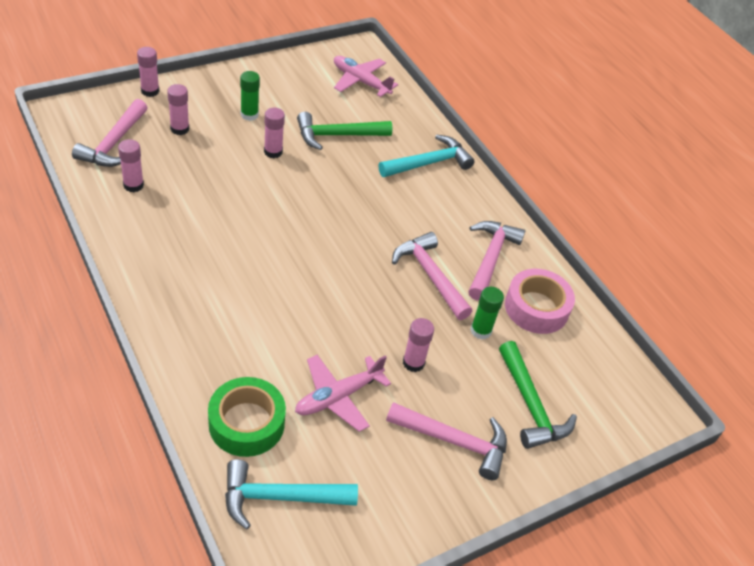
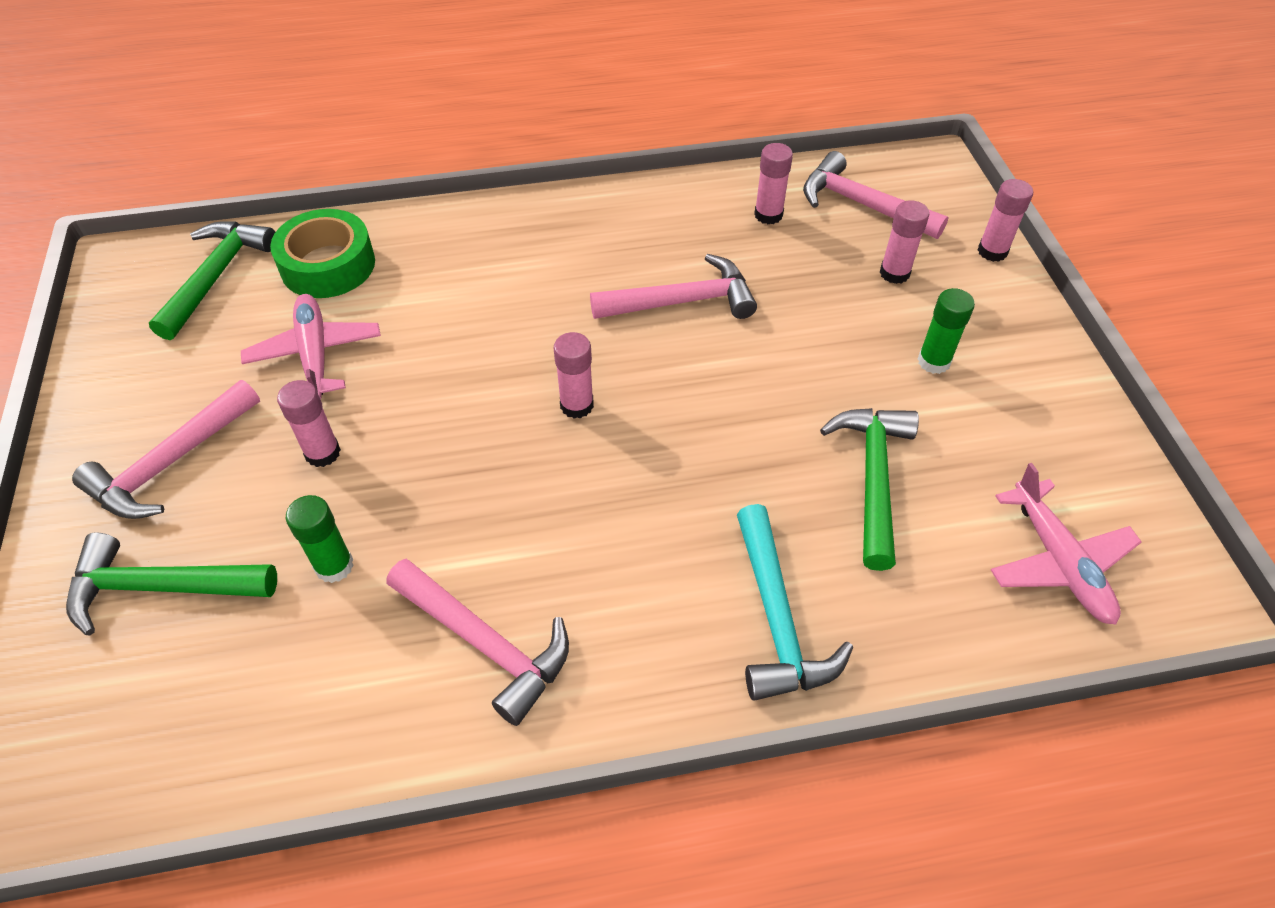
camera: 115 degrees right, 5 degrees up
turquoise hammer [225,460,358,529] -> green hammer [149,221,275,340]
pink glue stick [264,108,285,158] -> pink glue stick moved to [554,332,594,419]
pink plane [334,56,399,97] -> pink plane turned 105 degrees clockwise [991,463,1142,625]
pink hammer [392,232,472,320] -> pink hammer moved to [590,254,757,319]
pink tape [505,269,575,334] -> none

